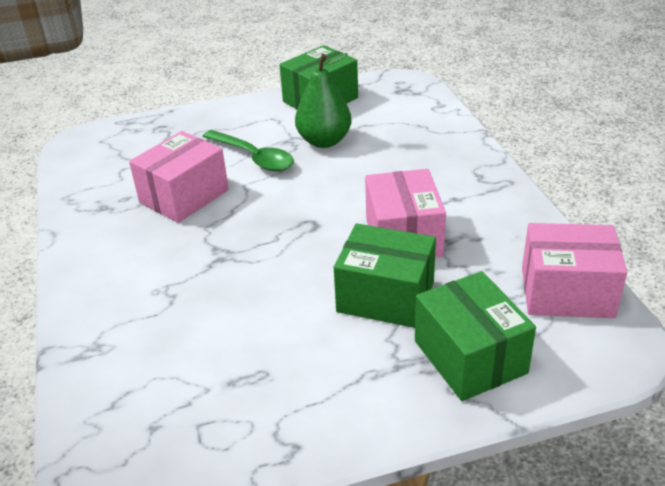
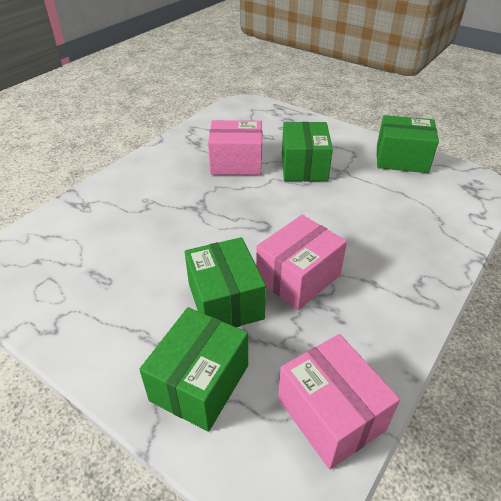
camera: 50 degrees right, 5 degrees up
green spoon [202,130,294,171] -> green box [282,122,333,181]
green pear [295,53,351,148] -> none

